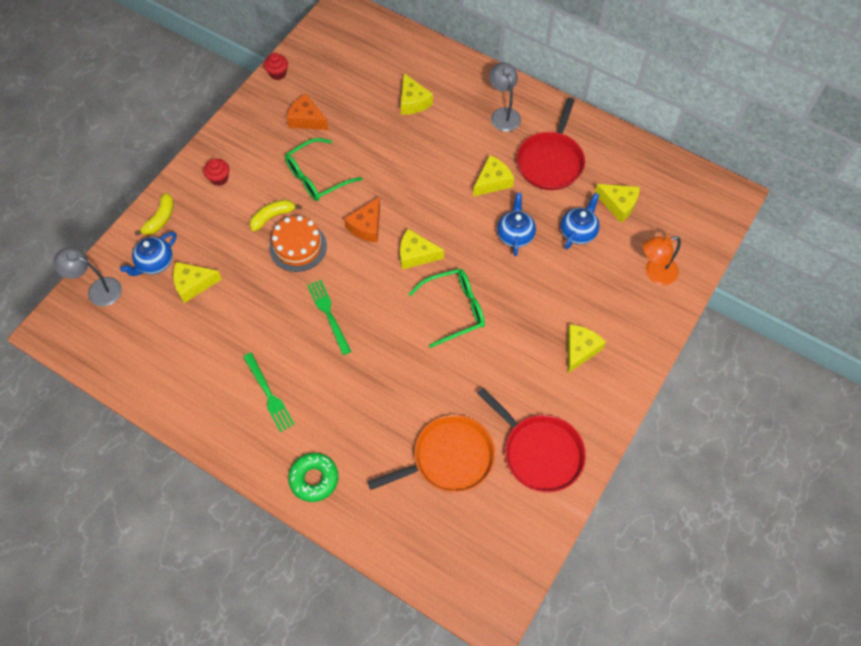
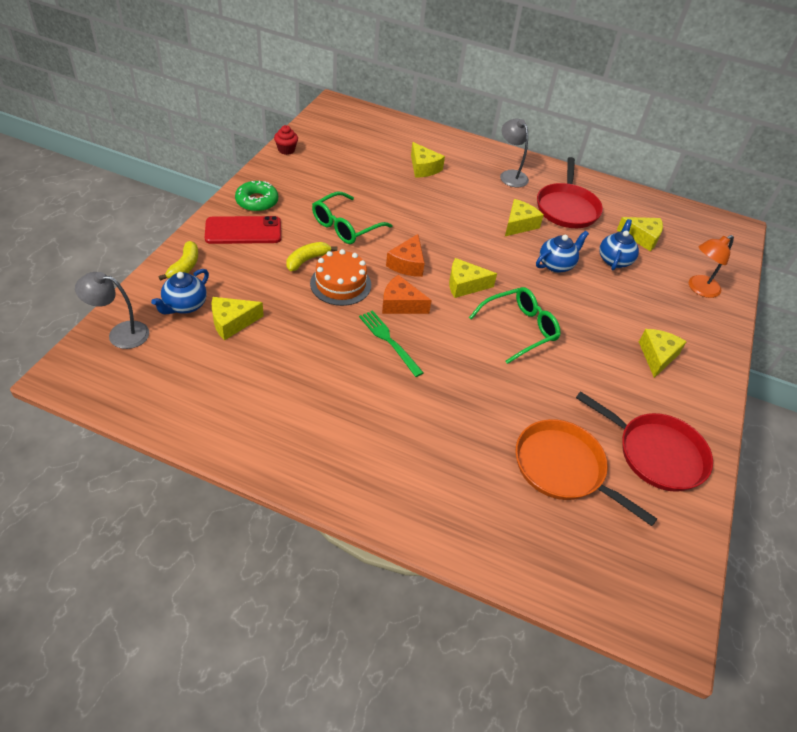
camera: 15 degrees left, 15 degrees down
red cupcake [203,159,229,186] -> red phone [205,216,281,244]
green fork [243,352,295,432] -> none
orange cheese [286,93,329,130] -> orange cheese moved to [382,275,432,314]
green donut [288,453,338,502] -> green donut moved to [235,181,278,212]
orange pan [368,415,495,493] -> orange pan turned 105 degrees counterclockwise [516,419,657,526]
blue teapot [497,193,536,256] -> blue teapot turned 60 degrees clockwise [536,231,589,273]

